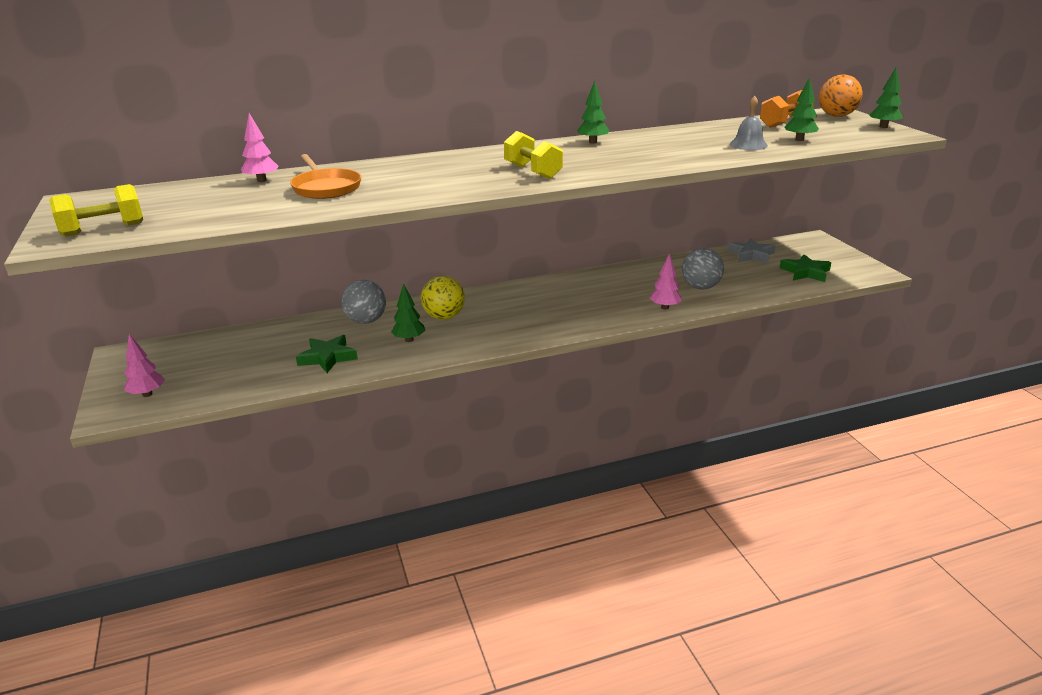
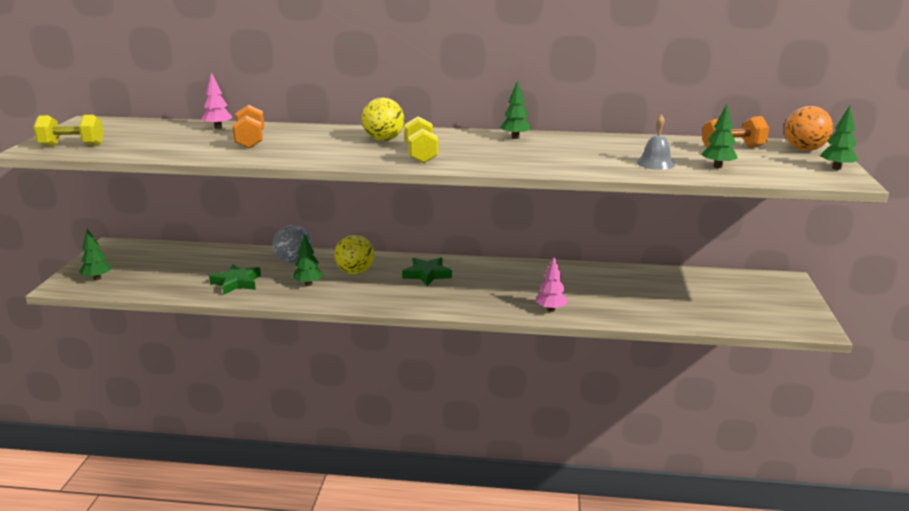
camera: 25 degrees right, 5 degrees down
pink tree [124,334,165,397] -> green tree [79,228,111,280]
orange pan [290,154,361,199] -> orange dumbbell [232,105,264,149]
grey ball [682,248,724,290] -> none
grey star [727,238,776,264] -> none
green star [780,254,831,282] -> green star moved to [402,257,452,286]
none -> yellow ball [362,98,404,141]

